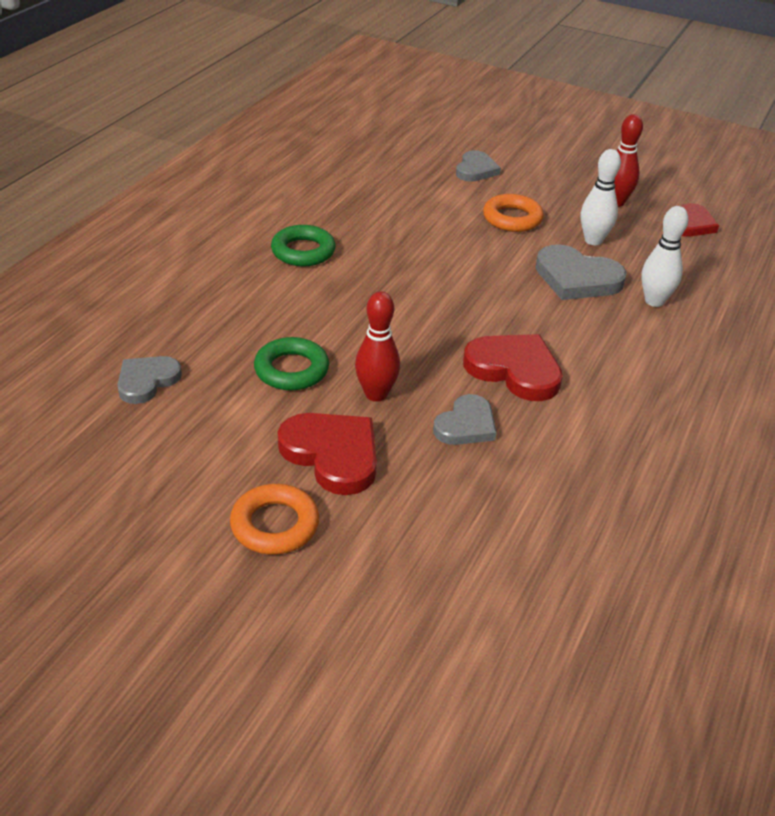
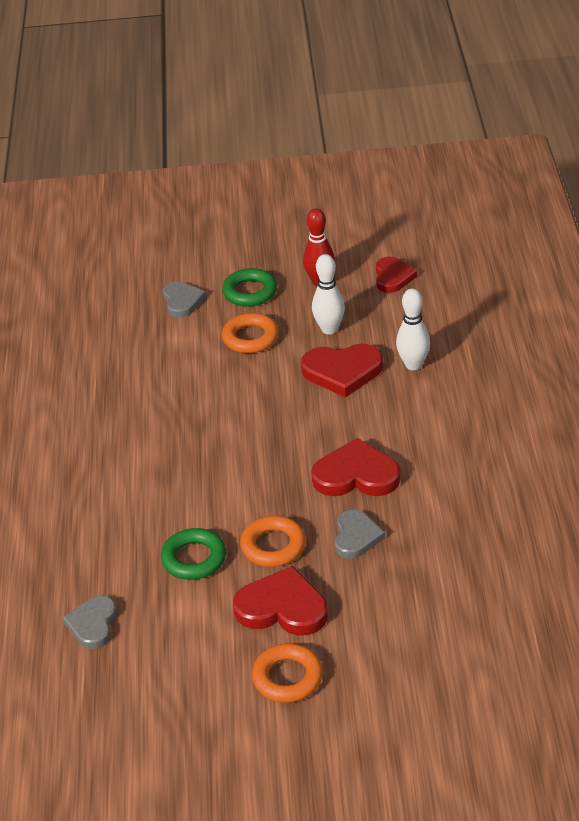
camera: 25 degrees left, 0 degrees up
green ring [271,225,336,266] -> green ring moved to [222,268,277,307]
red bowling pin [355,291,400,402] -> orange ring [240,516,306,567]
grey heart [536,245,627,300] -> red heart [301,344,383,397]

